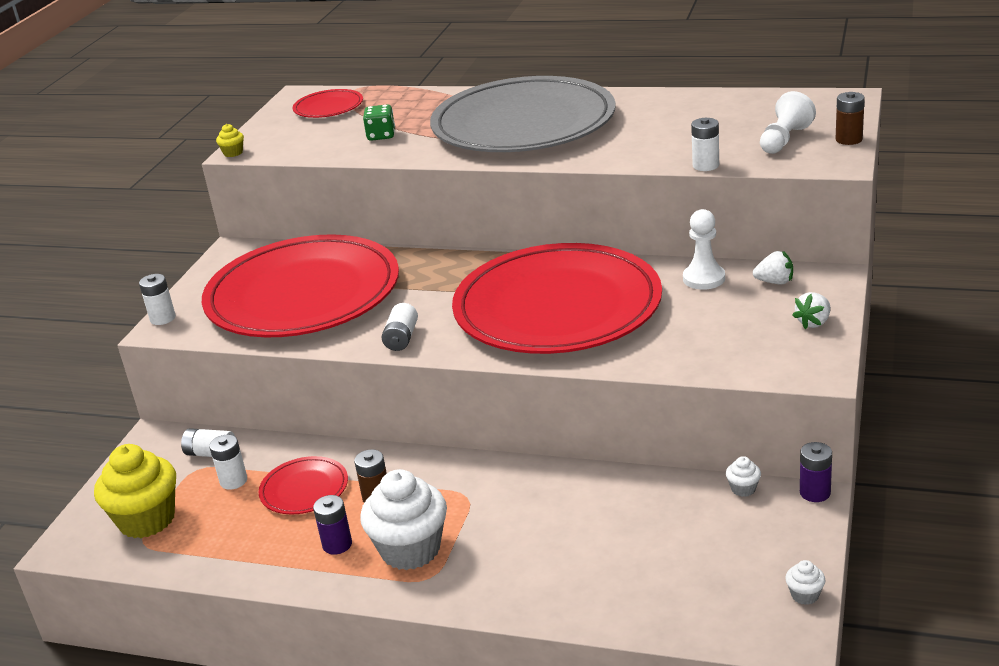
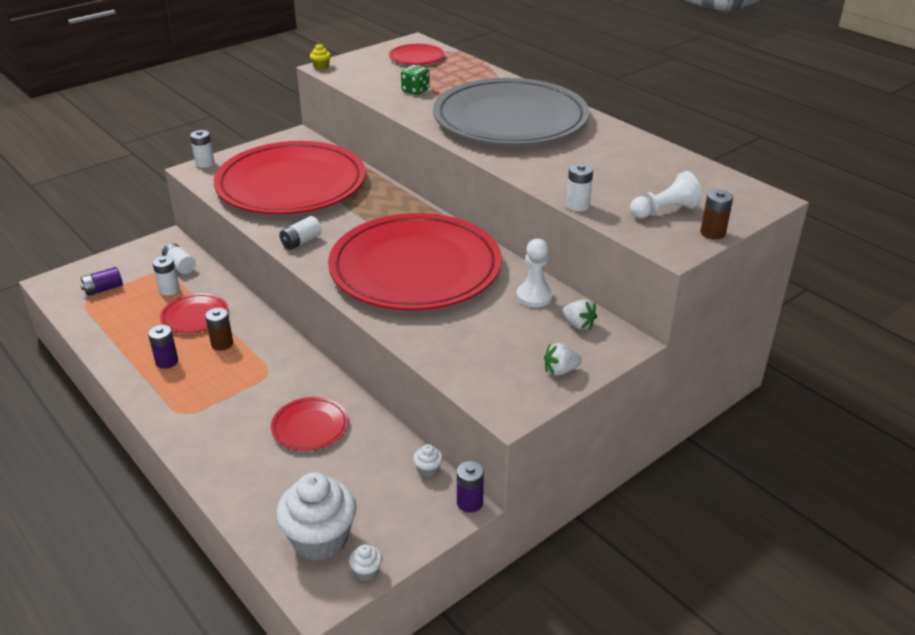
camera: 30 degrees right, 5 degrees up
yellow cupcake [94,444,176,538] -> purple battery [80,267,123,296]
white cupcake [360,469,447,570] -> white cupcake moved to [276,472,357,561]
none -> red plate [271,397,349,451]

